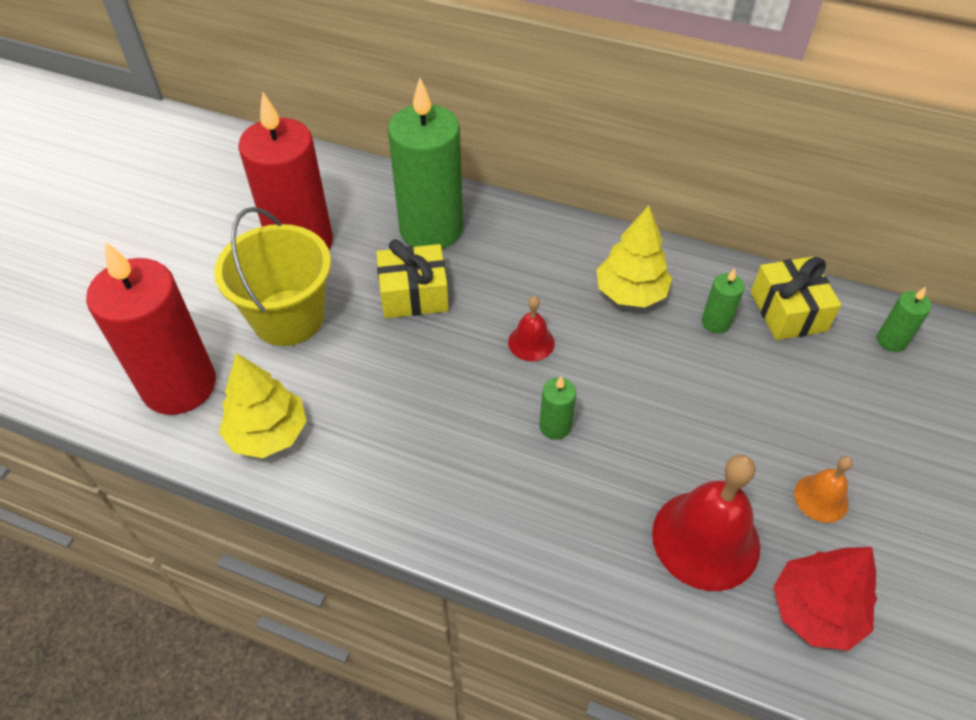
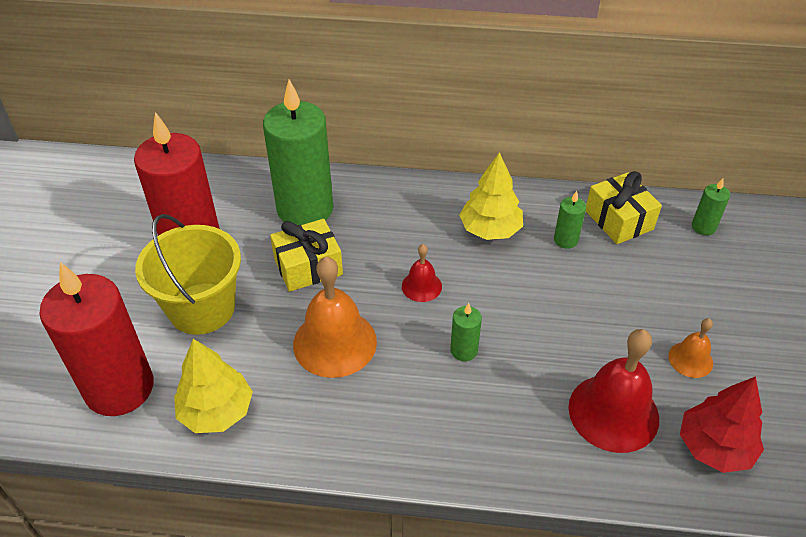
camera: 15 degrees left, 5 degrees down
none -> orange bell [293,257,377,378]

